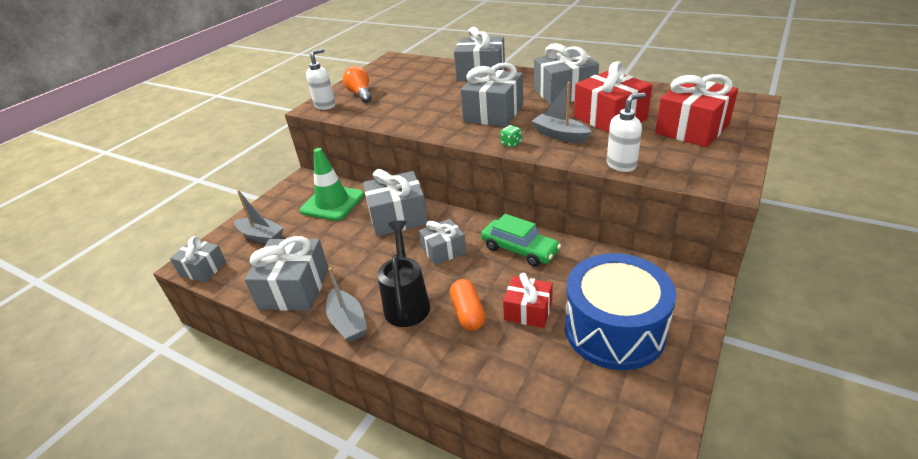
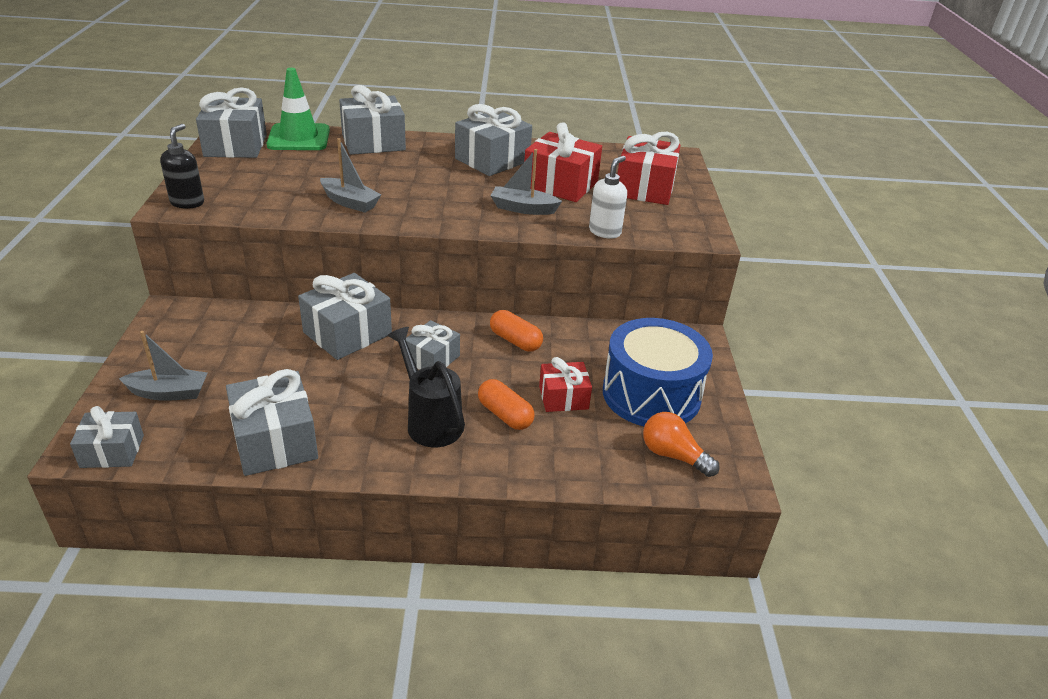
camera: 35 degrees left, 0 degrees up
green traffic cone [300,148,364,221] -> green traffic cone moved to [267,68,330,150]
white soap dispenser [306,48,336,110] -> black soap dispenser [160,124,204,209]
grey boat [326,267,367,342] -> grey boat moved to [320,138,381,213]
orange light bulb [343,66,372,103] -> orange light bulb moved to [643,412,720,477]
grey gift [460,62,523,127] -> grey gift moved to [196,87,267,158]
green car [481,214,561,267] -> orange capsule [490,310,543,352]
green dice [500,125,522,148] -> none

